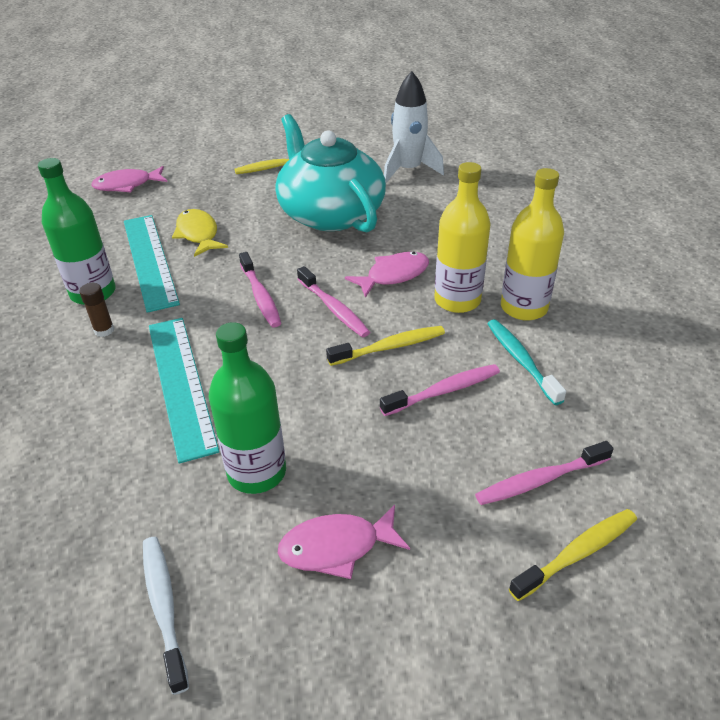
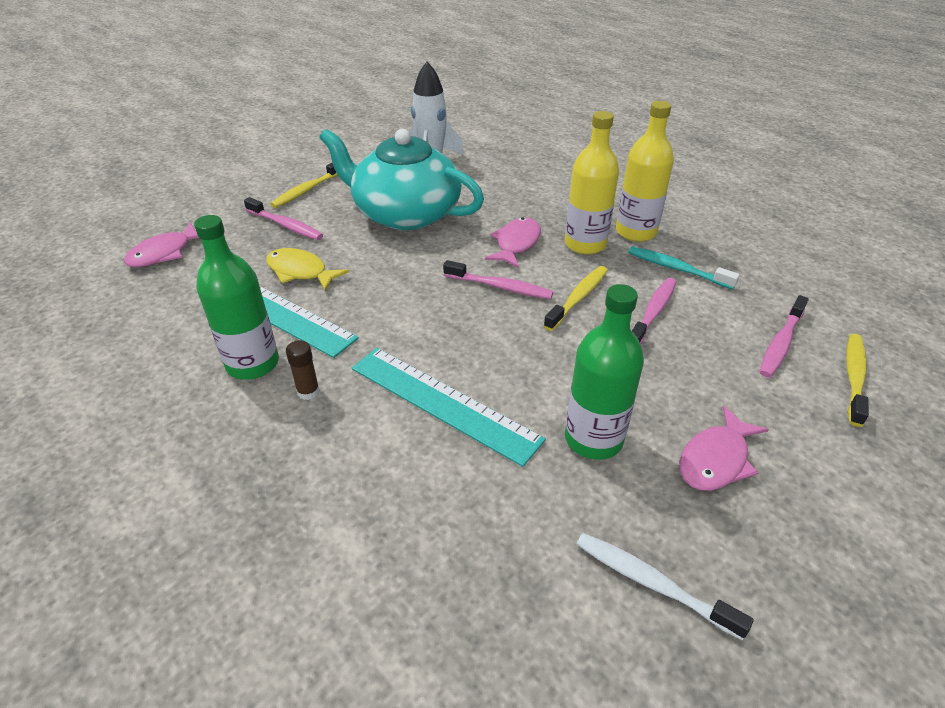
camera: 35 degrees left, 0 degrees up
pink toothbrush [239,252,281,327] -> pink toothbrush moved to [244,197,323,240]

